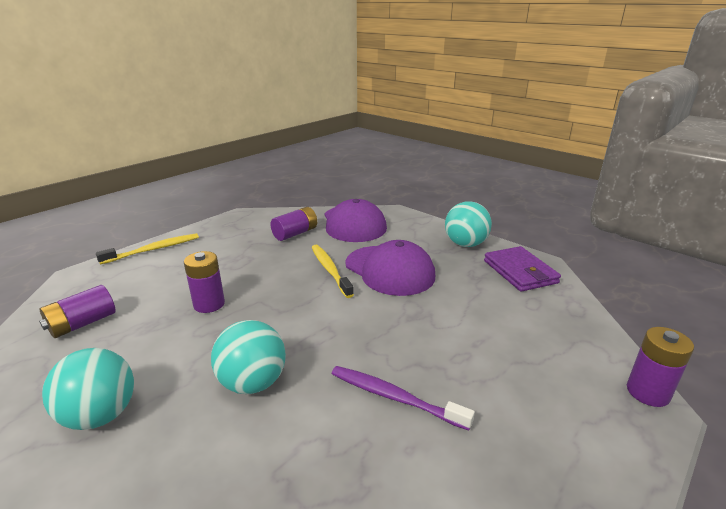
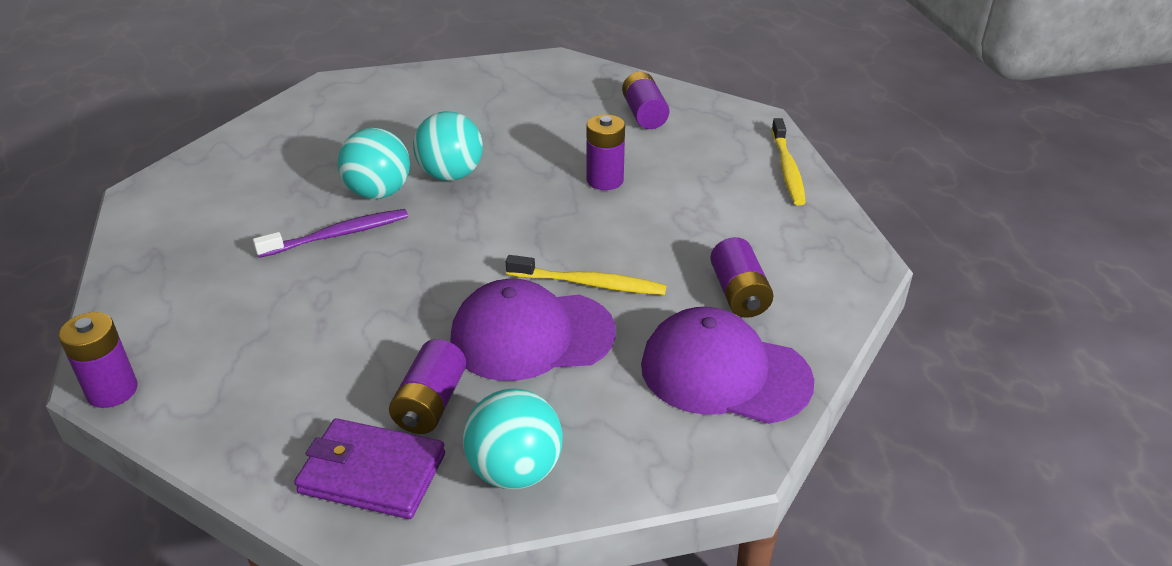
camera: 125 degrees right, 10 degrees up
turquoise ball [42,348,134,430] -> turquoise ball moved to [338,128,410,199]
none -> purple battery [389,339,466,434]

